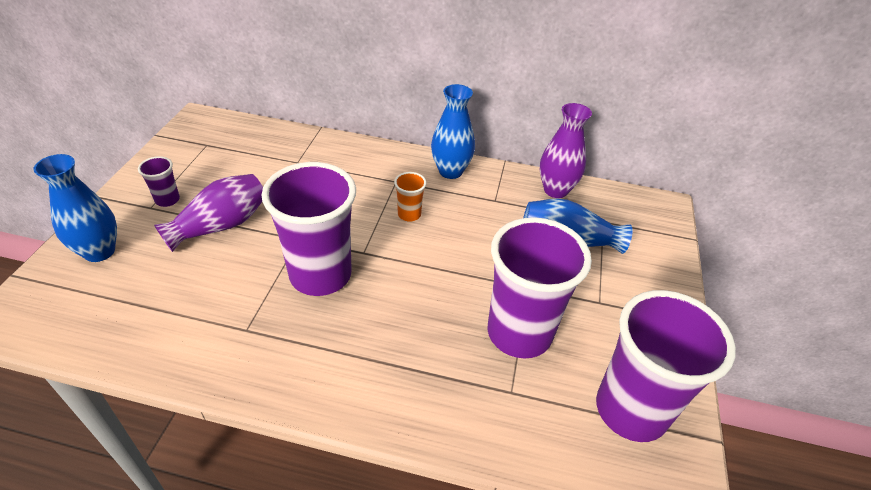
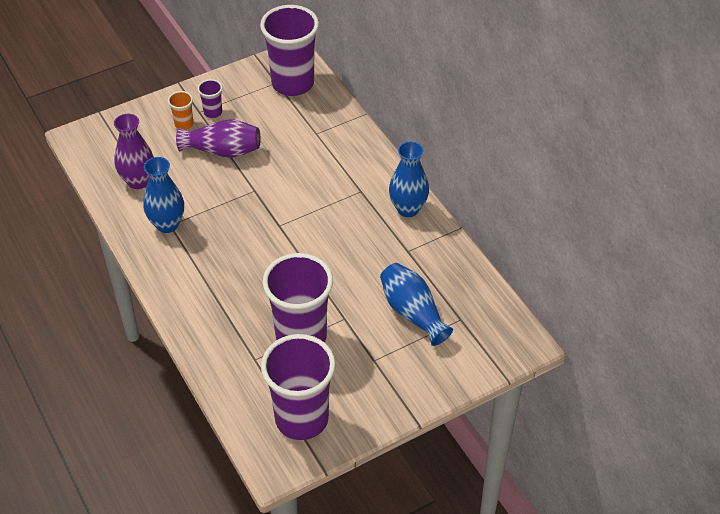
camera: 50 degrees right, 5 degrees up
blue vase [33,154,117,262] -> blue vase moved to [143,157,184,233]
purple cup [262,162,356,296] -> purple cup moved to [260,5,319,96]
orange cup [394,172,427,222] -> orange cup moved to [168,91,193,130]
purple vase [540,103,592,198] -> purple vase moved to [114,114,154,189]

